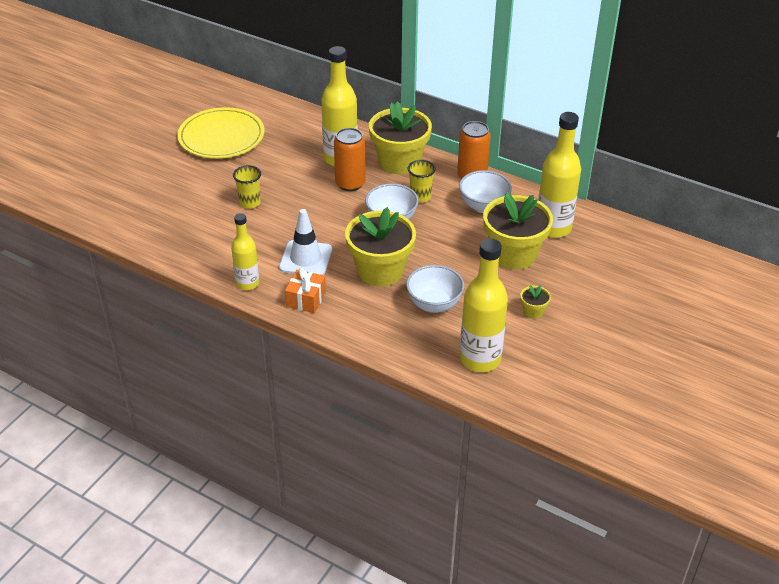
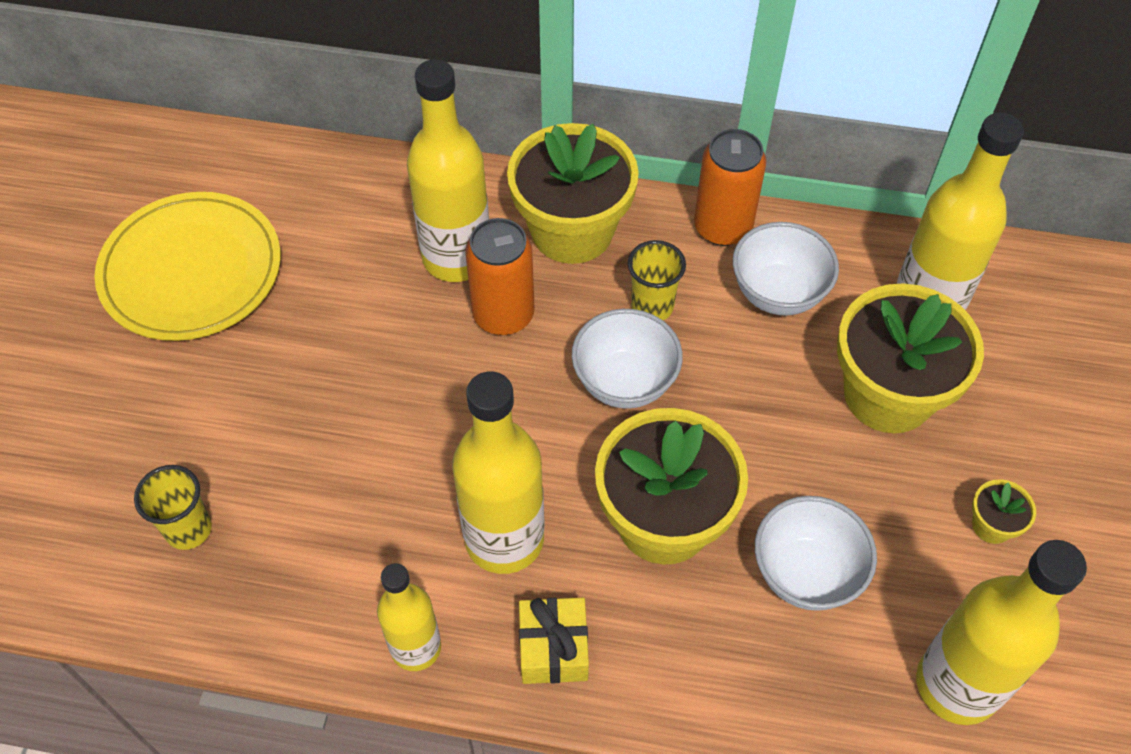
camera: 20 degrees left, 15 degrees up
yellow cup [233,165,261,209] -> yellow cup moved to [134,465,212,550]
white traffic cone [279,209,332,275] -> yellow bottle [452,371,544,574]
orange gift [285,267,326,313] -> yellow gift [519,598,589,684]

